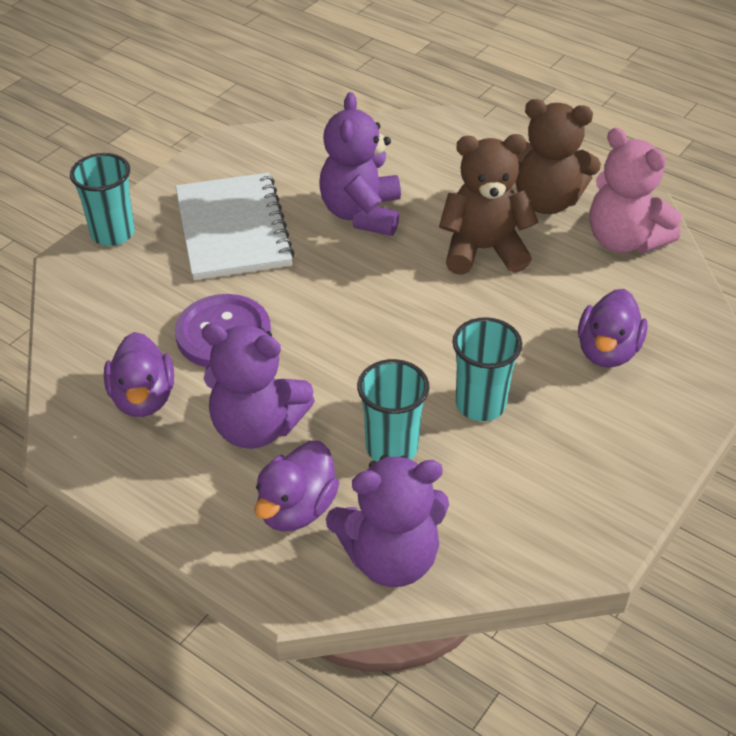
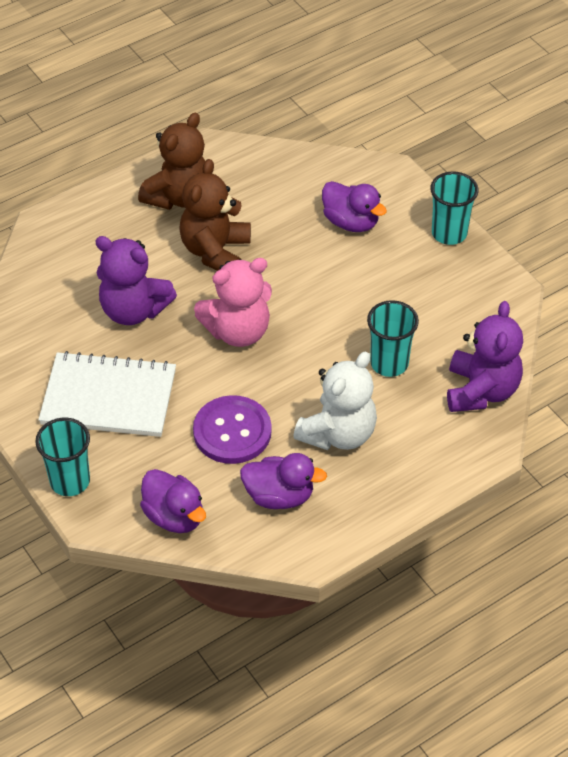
camera: 70 degrees left, 5 degrees up
purple teddy bear [202,323,315,449] -> white teddy bear [293,351,377,450]
purple duck [254,441,339,532] -> purple duck moved to [140,469,206,533]
turquoise cup [452,317,522,421] -> turquoise cup moved to [430,171,479,245]
pink teddy bear [589,128,681,253] -> pink teddy bear moved to [194,258,272,347]

